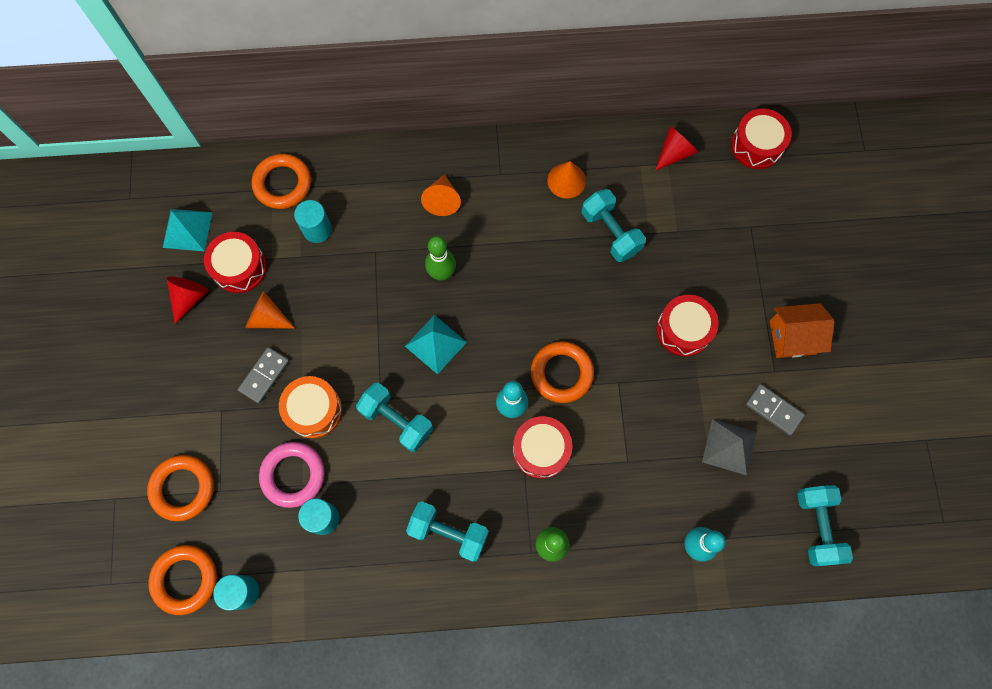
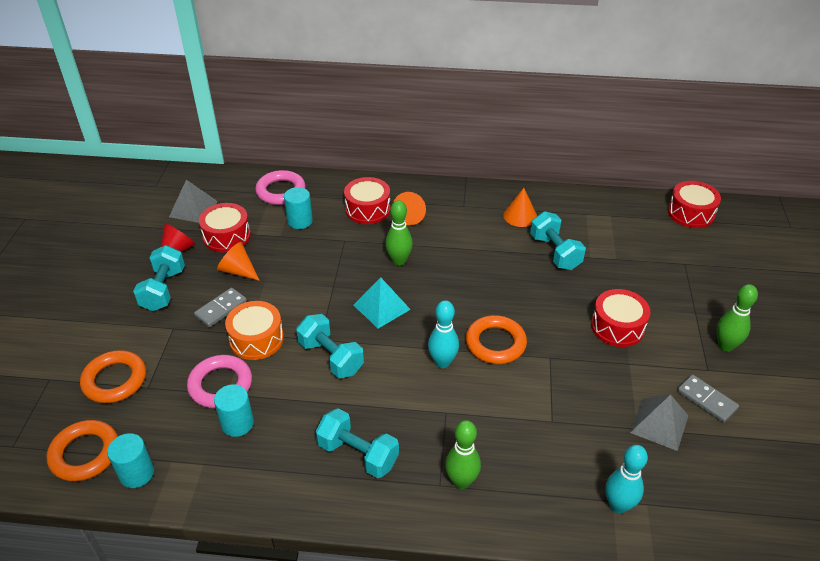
camera: 10 degrees right, 30 degrees down
turquoise pyramid [163,209,212,251] -> grey pyramid [169,180,218,223]
orange ring [252,154,311,209] -> pink ring [255,170,305,205]
red drum [513,416,572,479] -> red drum moved to [344,177,390,224]
red cone [655,126,698,171] -> none
orange house [770,303,835,358] -> green bowling pin [717,284,758,352]
turquoise dumbbell [797,485,853,566] -> turquoise dumbbell moved to [133,245,185,311]

